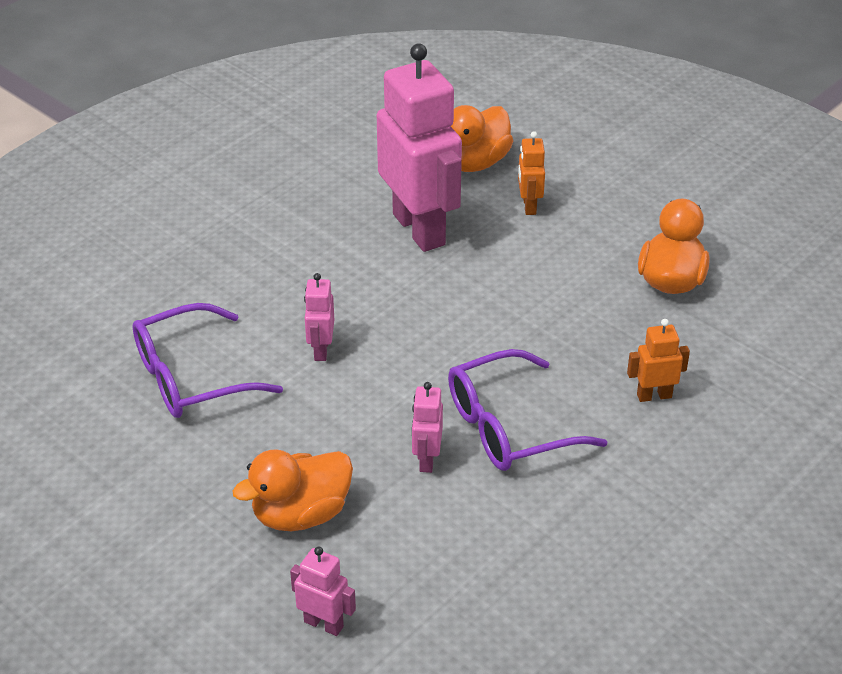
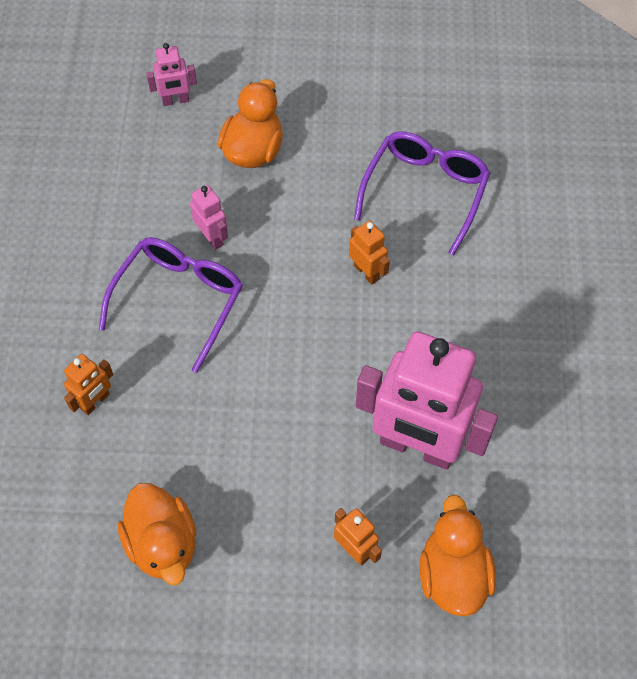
camera: 140 degrees right, 20 degrees up
pink robot [304,273,334,361] -> orange robot [349,221,390,285]

